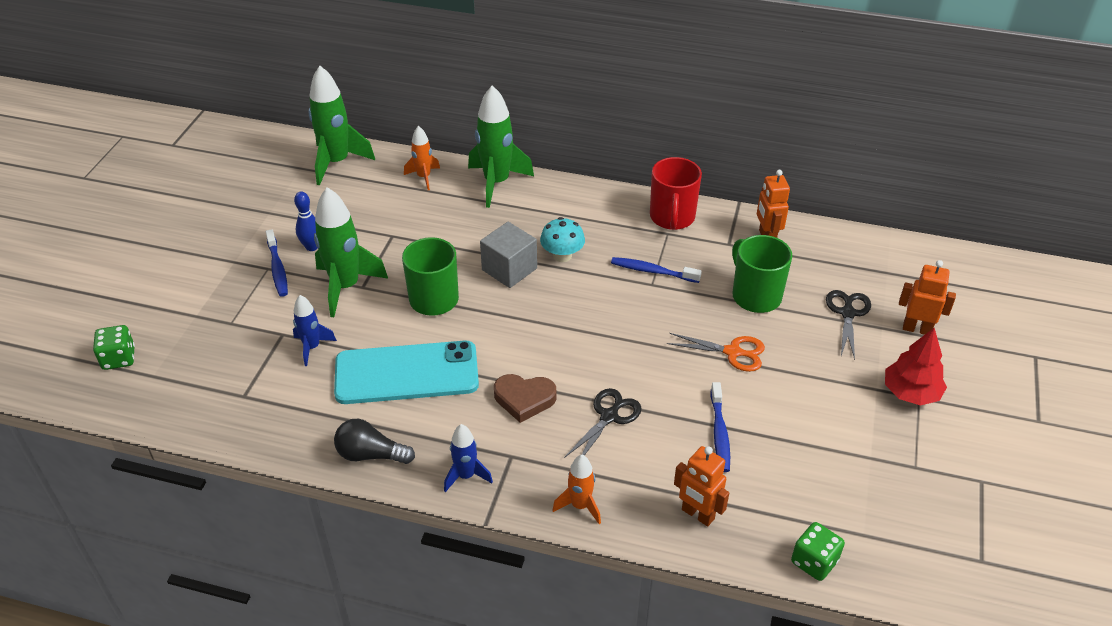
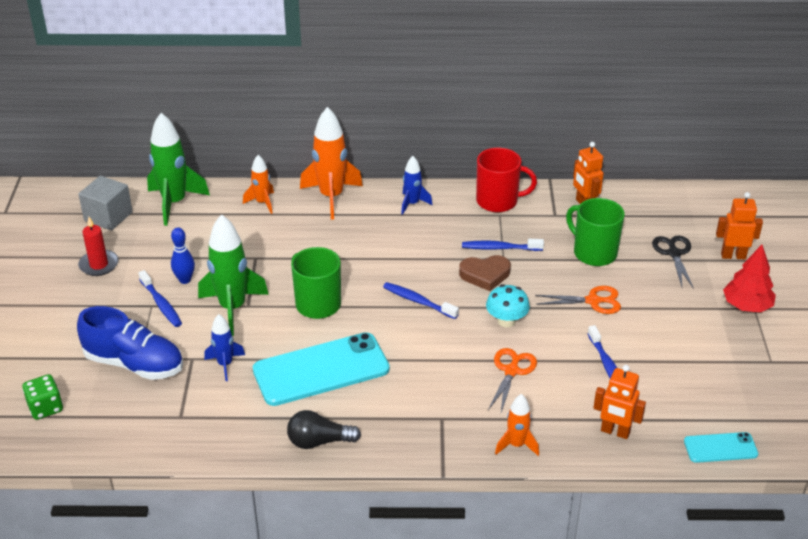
camera: 15 degrees left, 5 degrees down
blue rocket [444,424,493,492] -> blue rocket moved to [401,156,432,215]
green rocket [468,85,534,208] -> orange rocket [300,107,363,220]
grey cube [480,222,537,288] -> grey cube moved to [78,176,133,231]
brown heart [494,374,556,423] -> brown heart moved to [459,255,511,291]
turquoise mushroom [540,217,585,262] -> turquoise mushroom moved to [486,284,530,327]
black scissors [564,388,642,458] -> orange scissors [488,348,537,412]
red mug [650,157,702,230] -> red mug turned 75 degrees counterclockwise [476,148,537,212]
green dice [791,522,845,581] -> turquoise phone [684,432,758,463]
none -> blue shoe [77,306,183,380]
none -> red candle [78,217,118,276]
none -> blue toothbrush [383,282,459,319]

